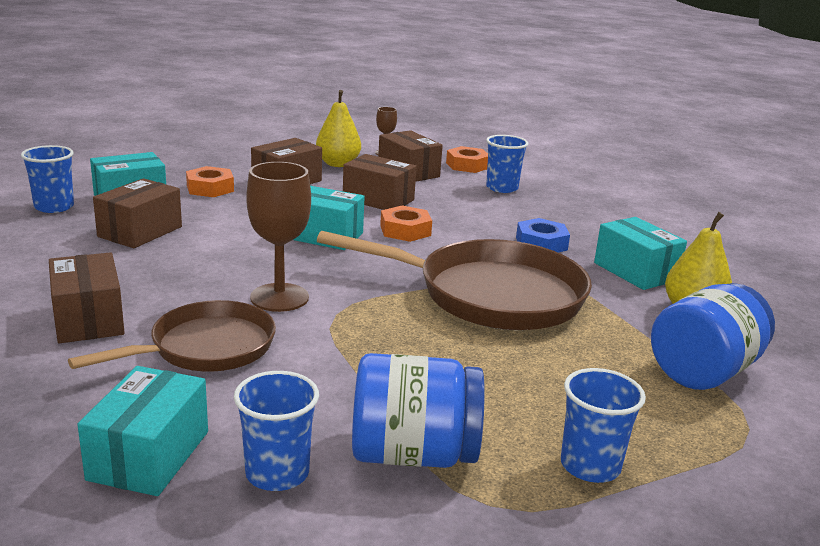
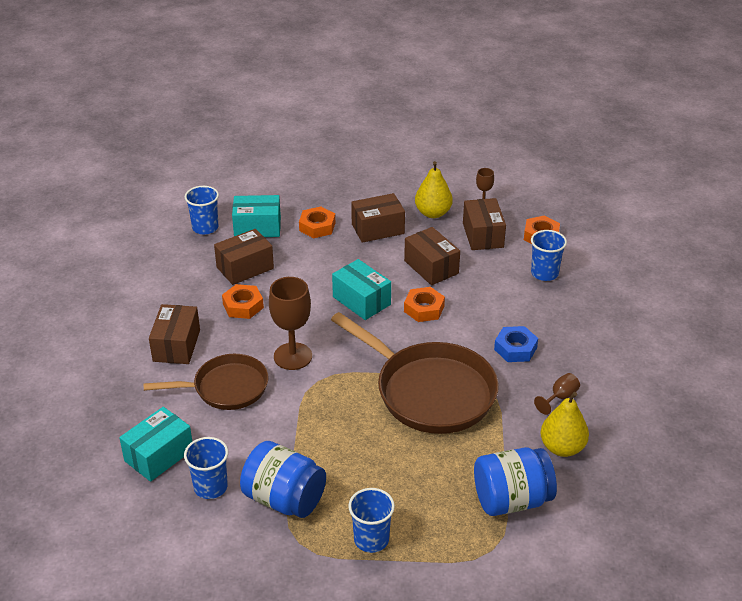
camera: 30 degrees right, 15 degrees up
turquoise box [594,217,687,290] -> brown goblet [534,373,580,415]
none -> orange nut [222,284,264,319]

